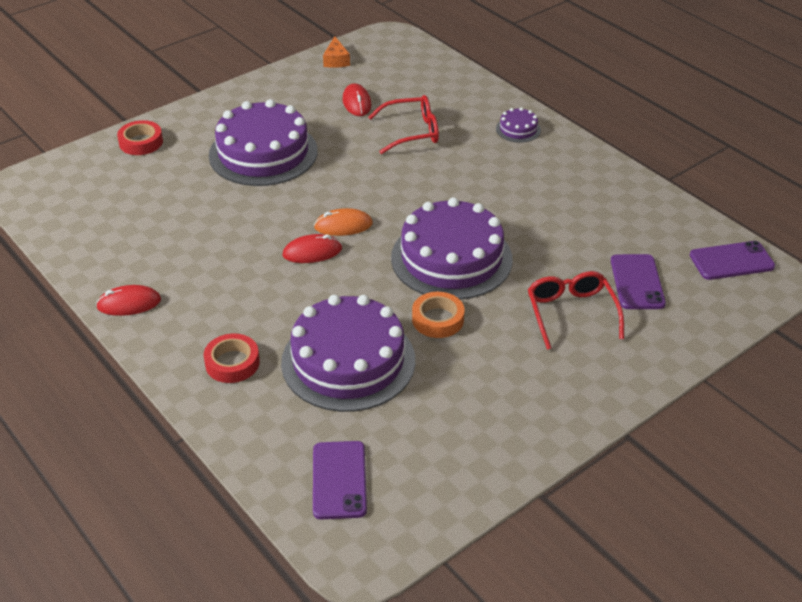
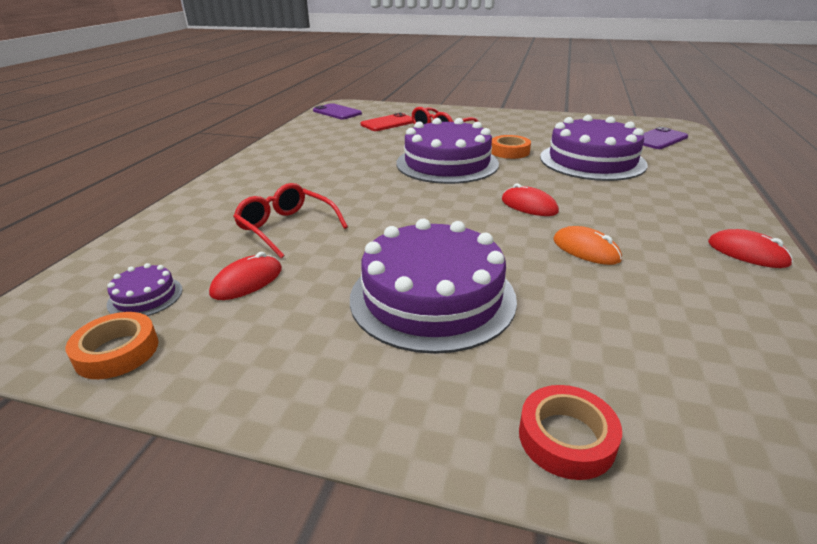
camera: 125 degrees left, 10 degrees down
red tape [203,333,260,383] -> none
orange mouse [314,208,373,236] -> orange mouse moved to [554,226,622,265]
orange cheese [323,36,350,68] -> orange tape [66,312,158,379]
purple cake [496,107,541,143] -> purple cake moved to [107,263,182,316]
purple phone [611,254,666,309] -> red phone [361,113,413,131]

